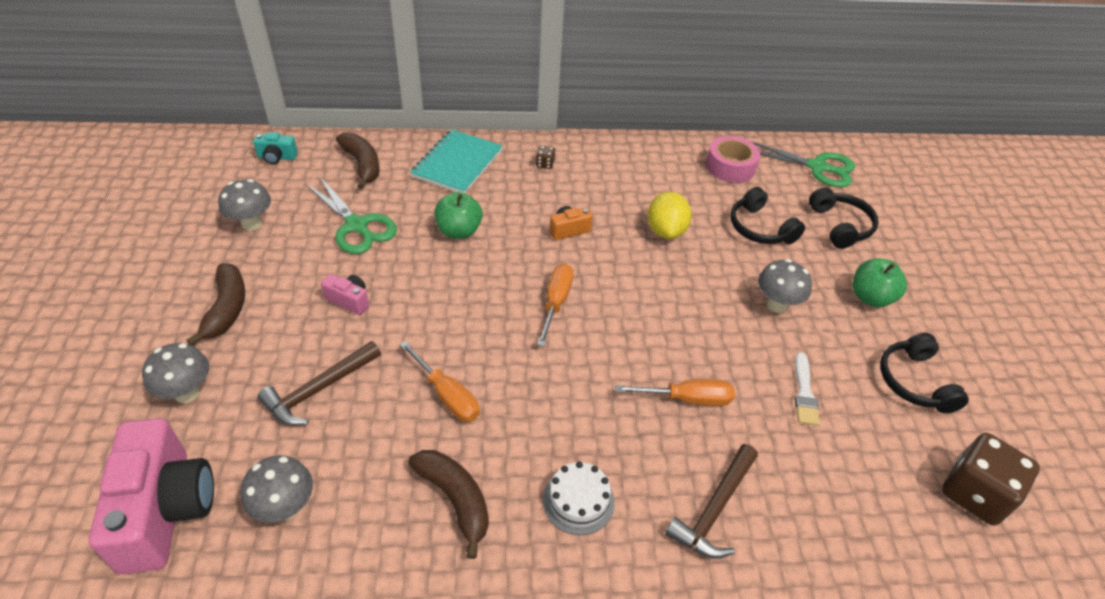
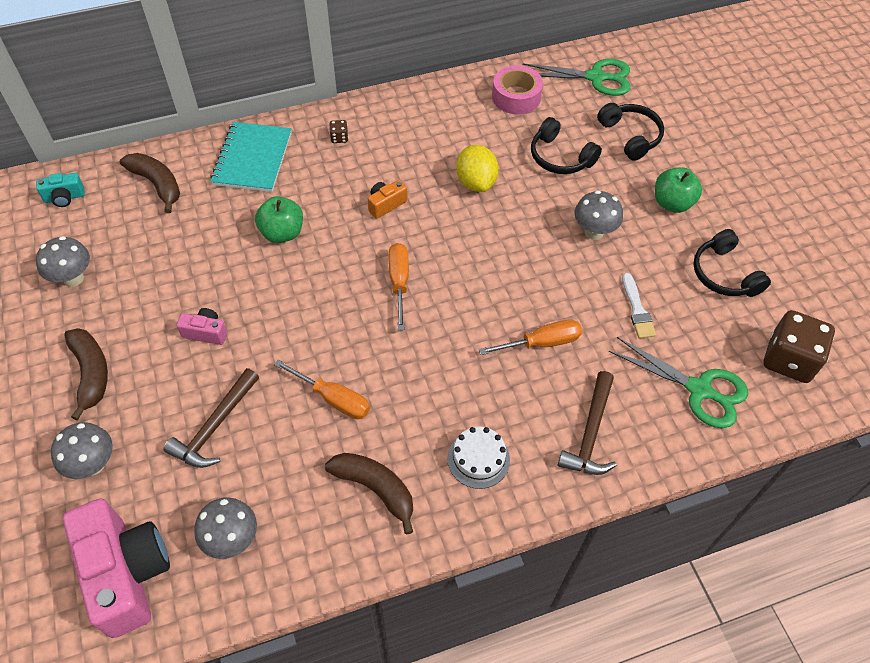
camera: 15 degrees left, 10 degrees up
green scissors [305,177,397,254] -> green scissors moved to [609,337,748,428]

